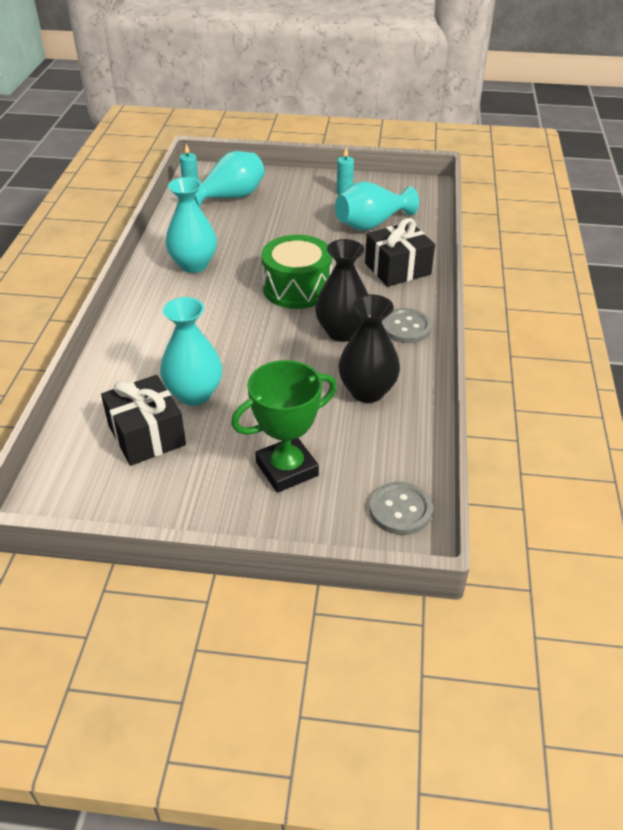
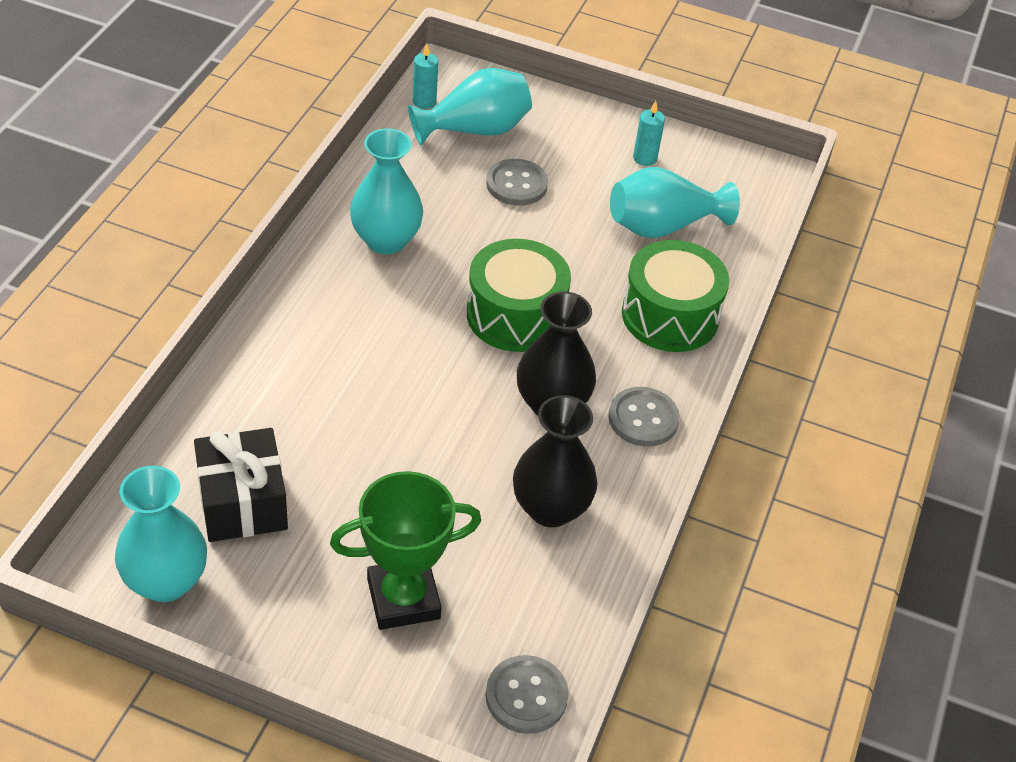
camera: 10 degrees right, 5 degrees up
turquoise vase [160,297,222,406] -> turquoise vase moved to [115,466,207,602]
black gift [365,218,435,287] -> green drum [622,240,729,352]
none -> grey button [486,159,548,206]

